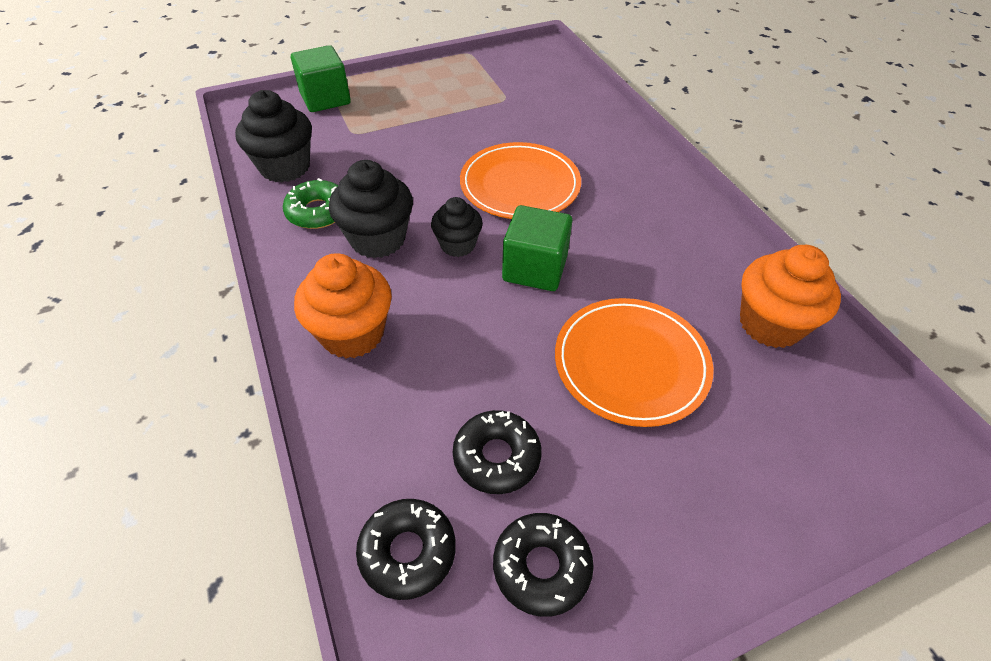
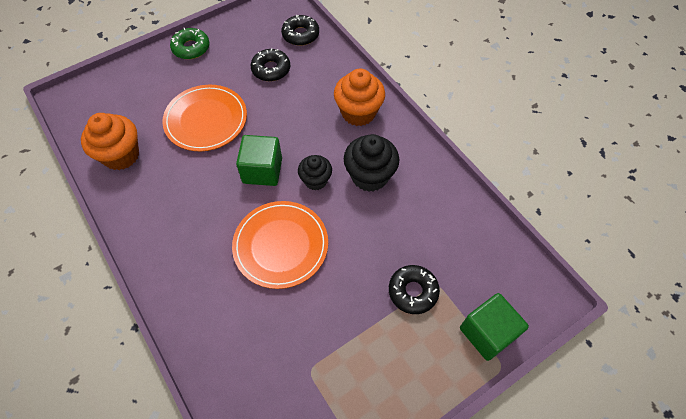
camera: 170 degrees right, 10 degrees up
black cupcake [235,90,312,183] -> none
green donut [283,178,338,229] -> green donut moved to [170,28,209,59]
black donut [493,513,594,617] -> black donut moved to [389,265,440,314]

